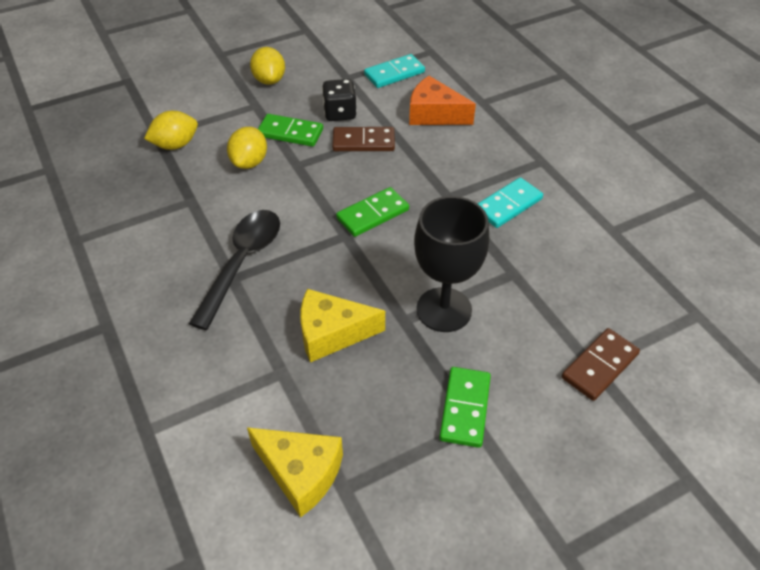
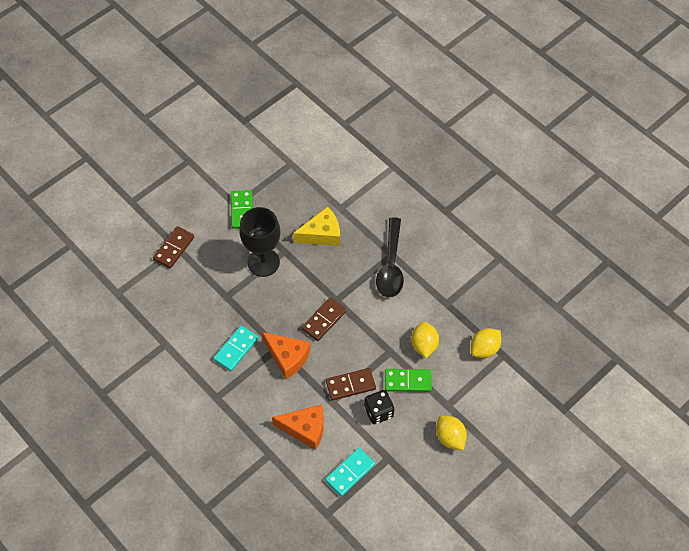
camera: 165 degrees right, 10 degrees up
yellow cheese [247,427,343,518] -> none
green domino [336,187,409,237] -> brown domino [301,297,347,341]
none -> orange cheese [262,332,310,379]

